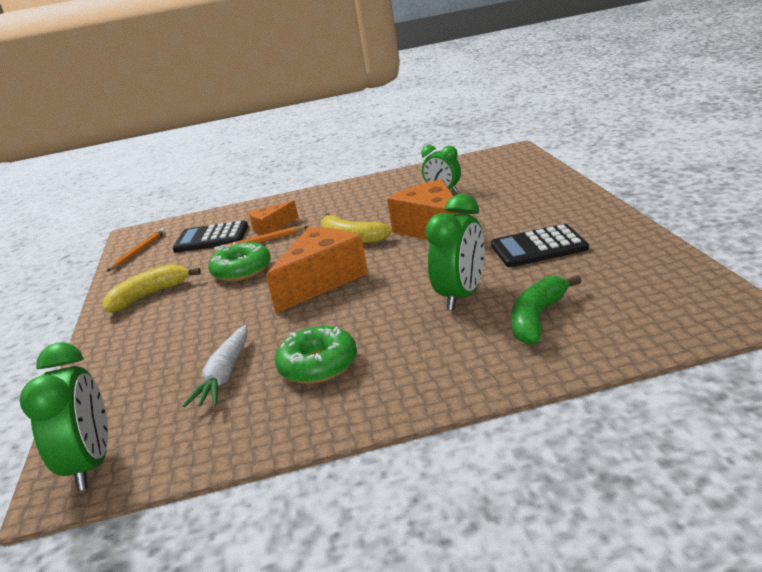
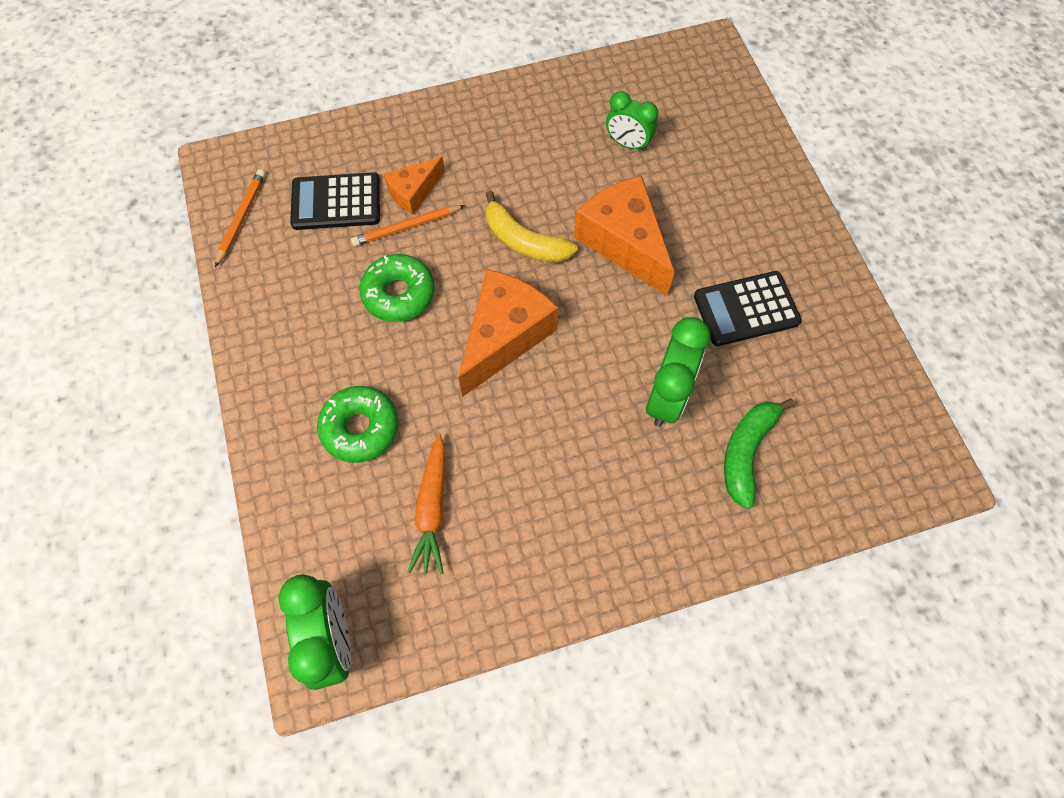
camera: 10 degrees left, 40 degrees up
yellow banana [102,264,201,313] -> none
white carrot [183,325,247,407] -> orange carrot [408,433,445,574]
green donut [275,326,357,384] -> green donut moved to [317,386,399,463]

